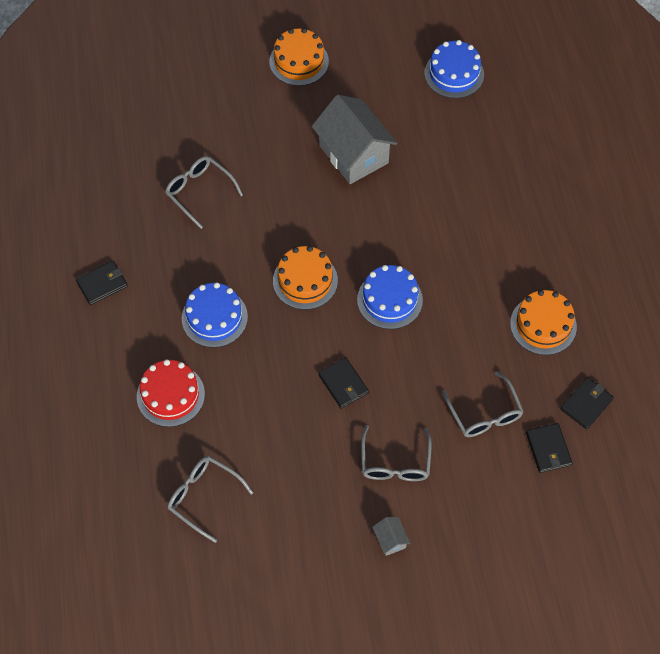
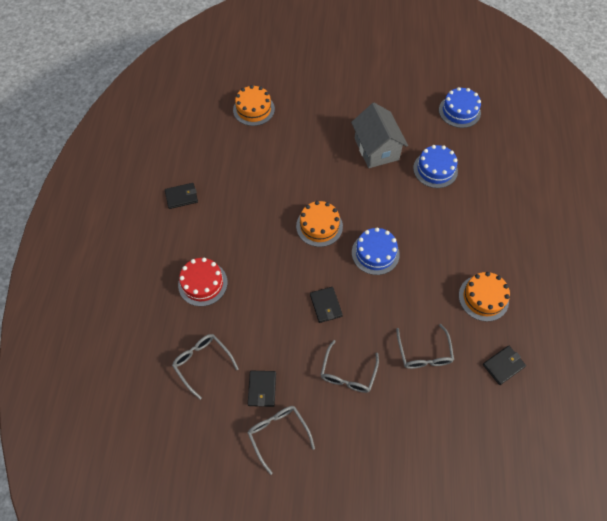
camera: 15 degrees right, 0 degrees up
grey glasses [165,156,243,229] -> grey glasses moved to [248,406,315,475]
blue cake [182,282,248,348] -> blue cake moved to [413,145,458,188]
orange cake [269,28,329,86] -> orange cake moved to [233,85,275,126]
grey house [372,517,410,556] -> none
black wallet [526,423,572,473] -> black wallet moved to [248,371,276,407]

